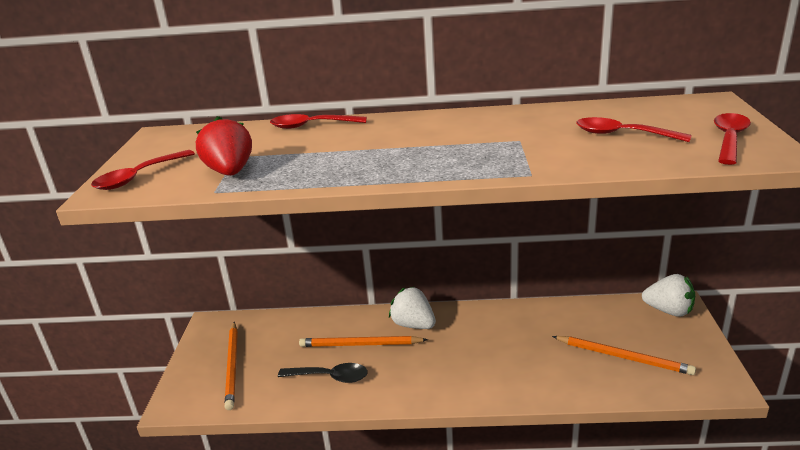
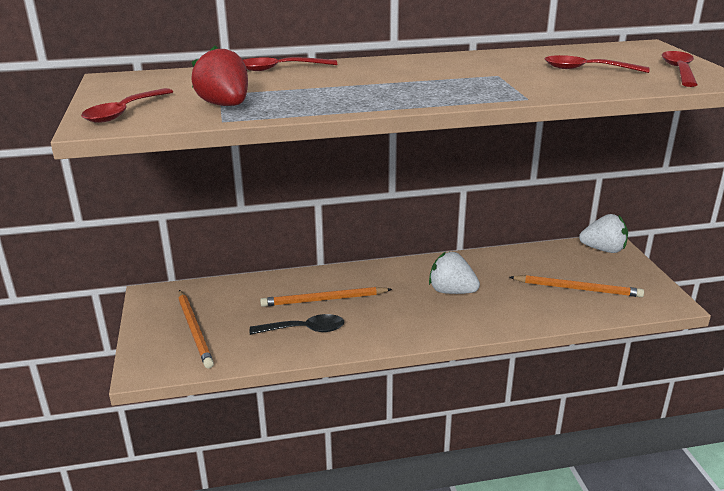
camera: 15 degrees left, 0 degrees up
white strawberry [389,287,436,329] -> white strawberry moved to [429,252,480,294]

